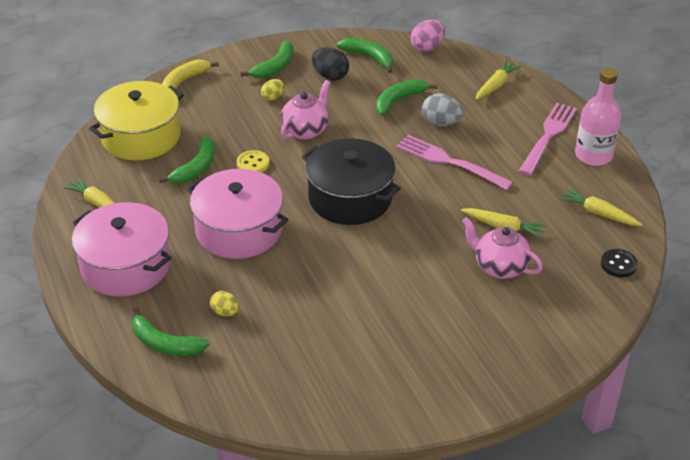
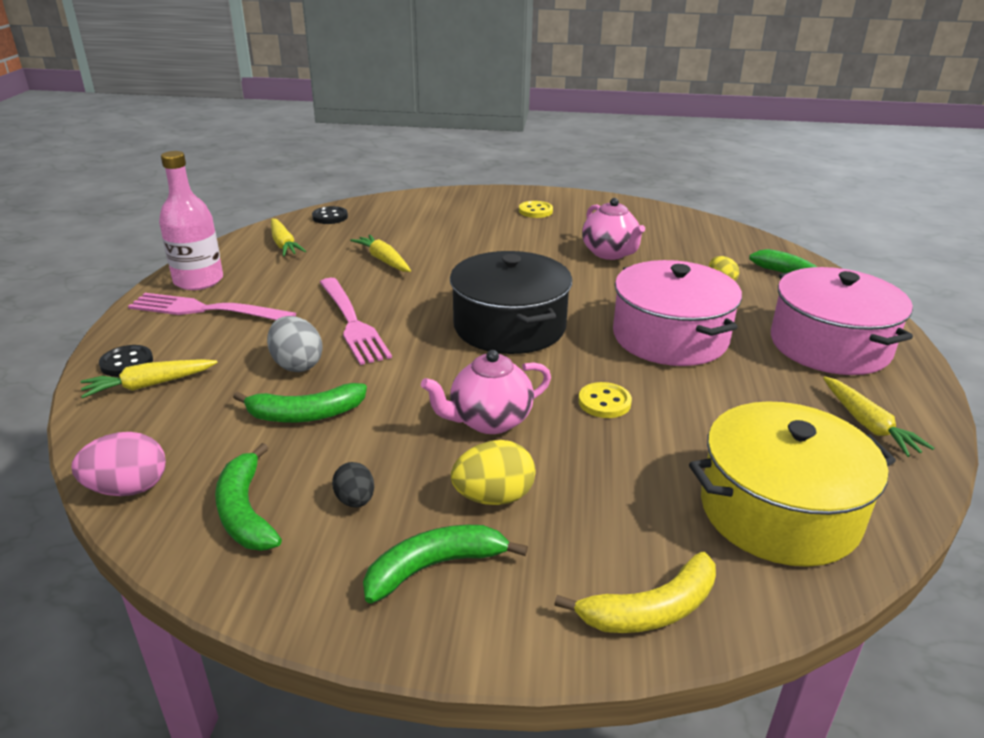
camera: 150 degrees left, 10 degrees down
green banana [158,136,215,183] -> none
yellow egg [261,79,284,101] -> yellow egg [451,440,536,505], size x1.58
black egg [312,47,349,80] -> black egg [332,462,374,507], size x0.63
pink teapot [462,217,543,279] -> pink teapot moved to [582,198,645,260]
pink fork [519,103,577,176] -> pink fork turned 45 degrees clockwise [128,293,296,320]
none -> black button [99,345,153,377]
none -> yellow button [519,201,553,218]

